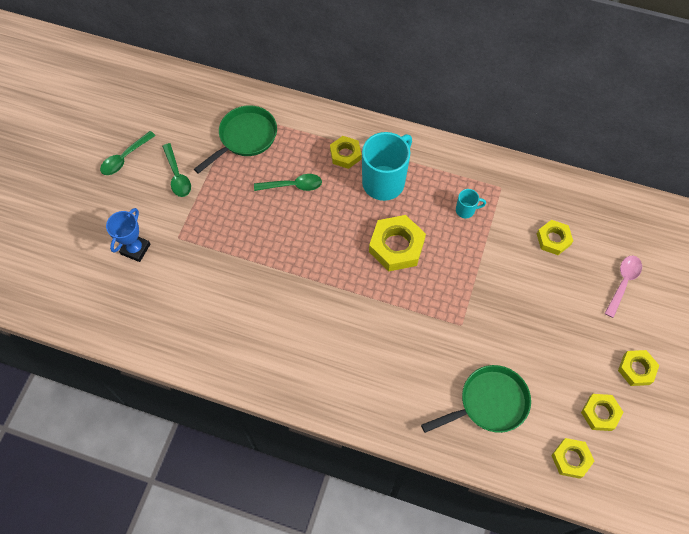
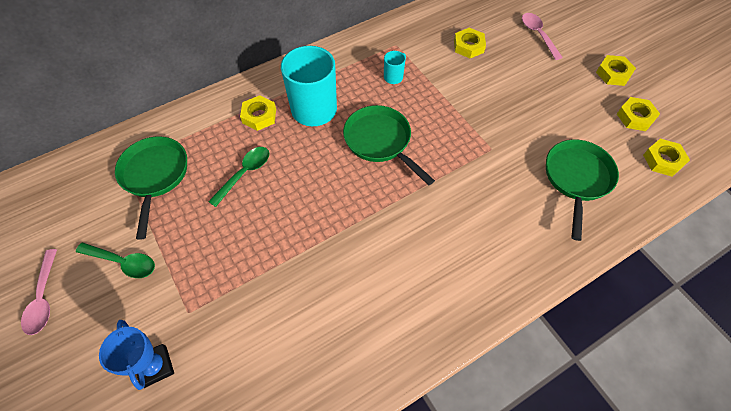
camera: 50 degrees left, 5 degrees down
green spoon [100,131,156,175] -> pink spoon [21,249,57,335]
yellow nut [369,215,426,271] -> green pan [343,105,435,185]

